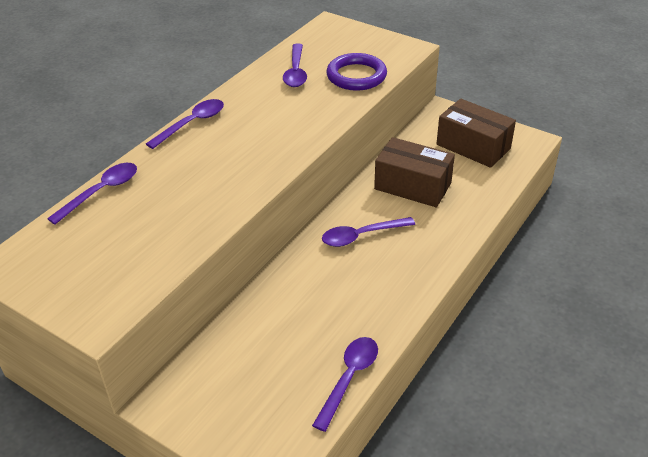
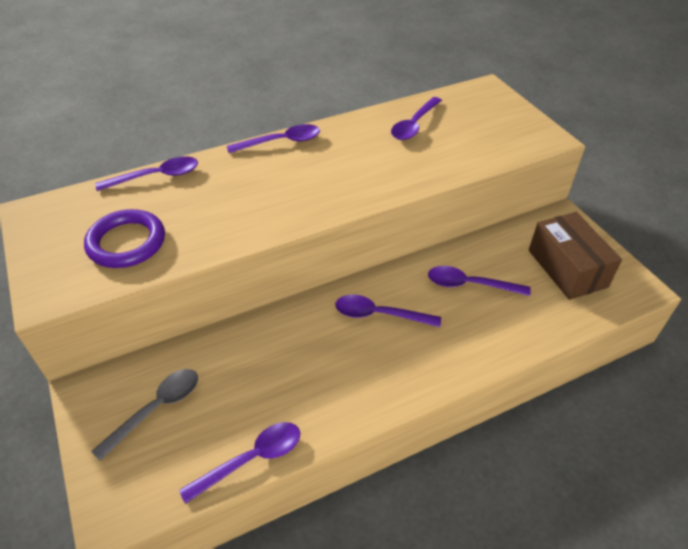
camera: 30 degrees right, 5 degrees up
purple ring [326,53,387,91] -> purple ring moved to [84,209,165,268]
brown box [374,137,455,207] -> purple spoon [428,266,531,296]
none -> grey spoon [91,369,198,461]

